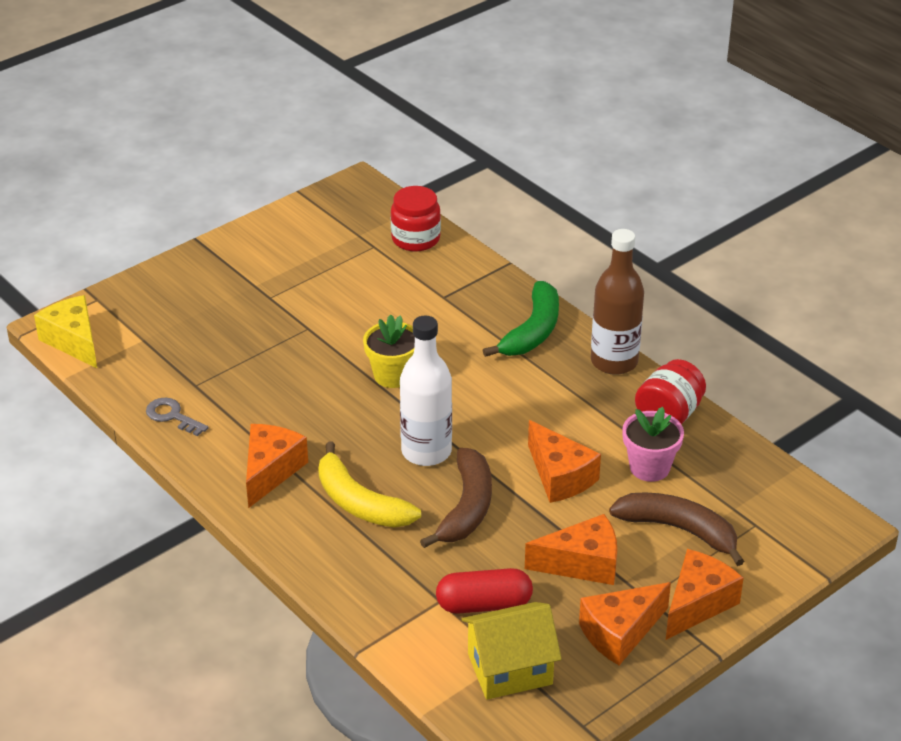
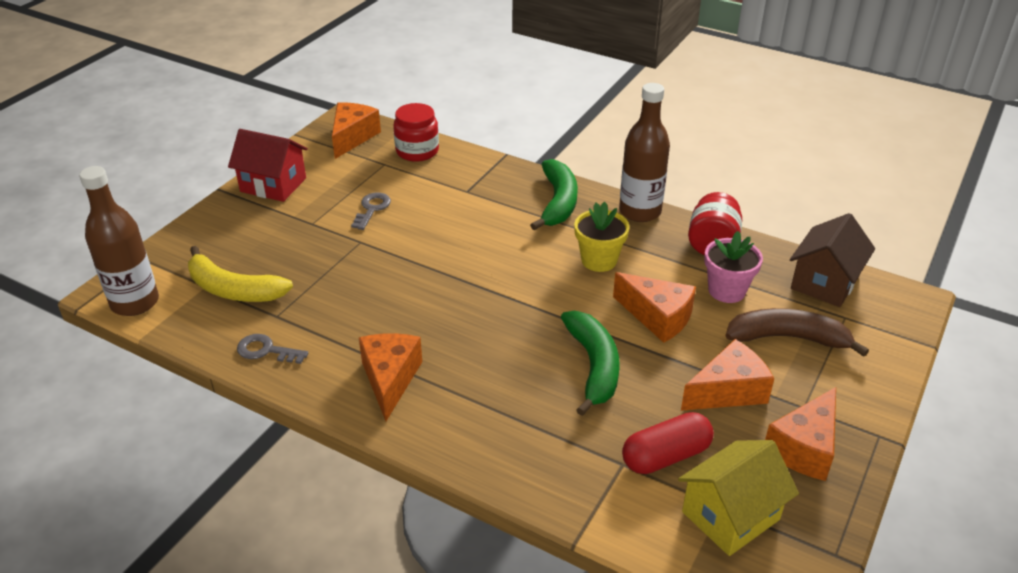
camera: 20 degrees left, 0 degrees up
yellow cheese [34,295,97,368] -> brown bottle [79,166,159,316]
yellow banana [318,442,421,528] -> yellow banana moved to [188,246,293,302]
yellow flower pot [363,314,415,388] -> yellow flower pot moved to [574,202,630,272]
white bottle [400,316,452,466] -> none
brown banana [420,448,492,548] -> green banana [561,311,620,416]
orange cheese [666,549,744,640] -> orange cheese moved to [332,102,381,159]
none -> red house [228,129,308,202]
none -> grey key [351,193,391,230]
none -> brown house [790,213,875,307]

